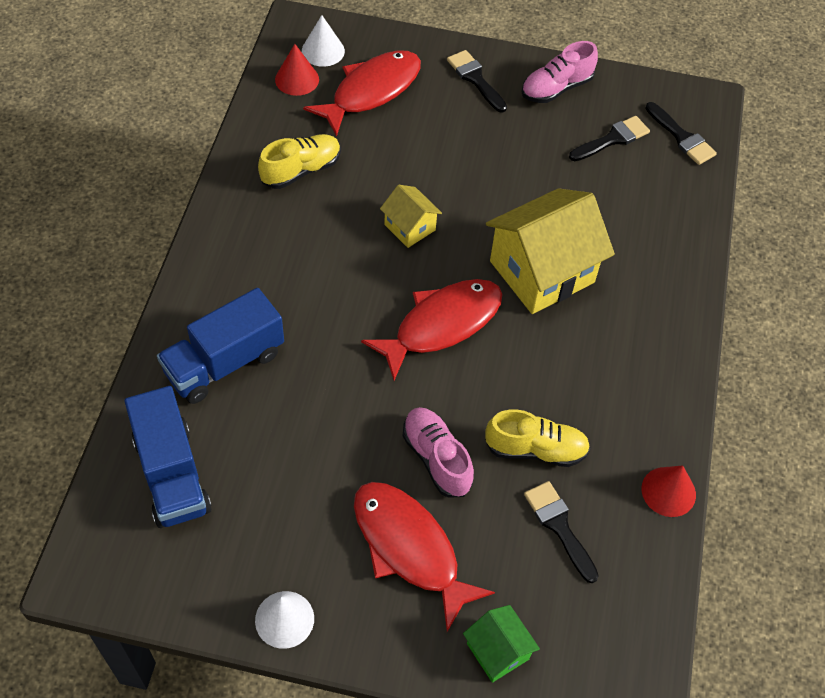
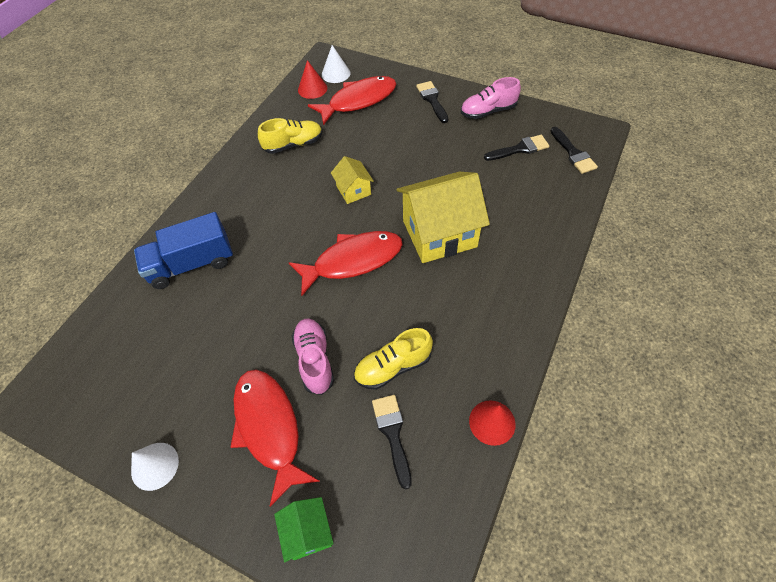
camera: 20 degrees right, 0 degrees up
blue truck [124,386,212,528] -> none
yellow shoe [485,409,590,467] -> yellow shoe turned 135 degrees clockwise [354,328,433,390]

